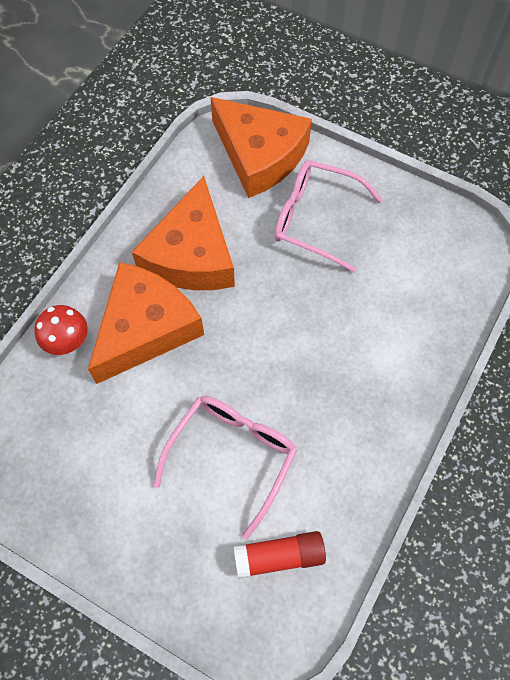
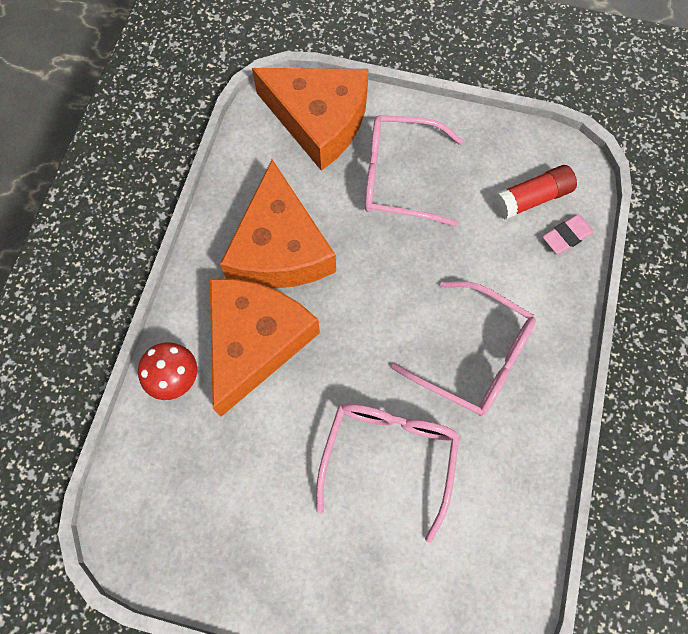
camera: 15 degrees left, 5 degrees up
red glue stick [234,531,326,579] -> red glue stick moved to [493,165,577,220]
none -> pink glasses [391,281,536,416]
none -> pink eraser [543,215,594,254]

